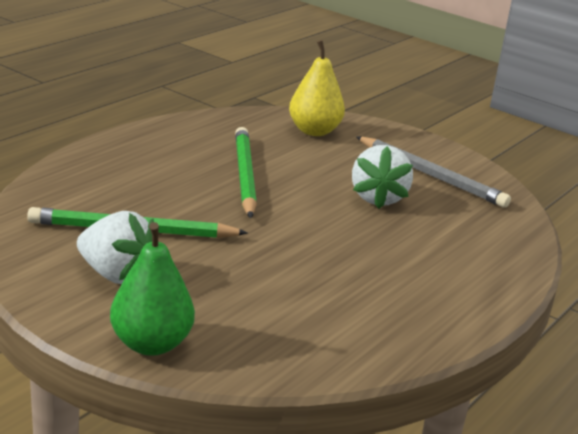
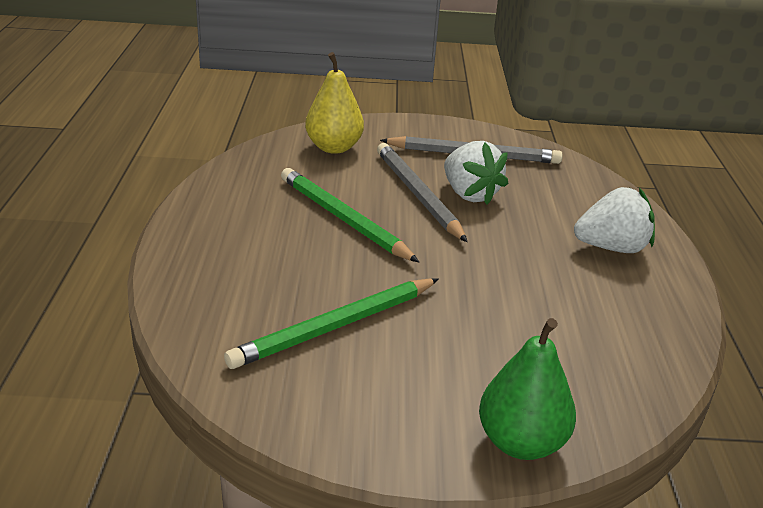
camera: 35 degrees left, 5 degrees up
white strawberry [77,211,154,284] -> white strawberry moved to [574,187,655,253]
none -> grey pencil [377,143,468,242]

